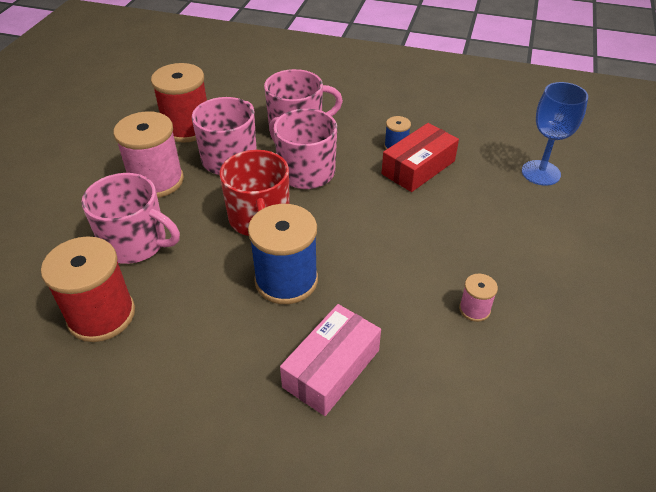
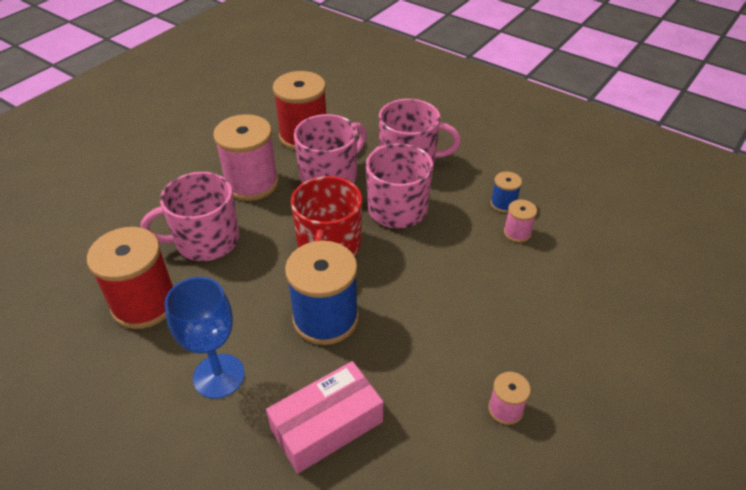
camera: 20 degrees right, 0 degrees up
pink mug [82,173,180,264] -> pink mug turned 120 degrees clockwise [141,172,240,261]
red box [381,123,459,192] -> pink spool [504,200,537,242]
blue goblet [522,82,588,186] -> blue goblet moved to [164,277,245,399]

